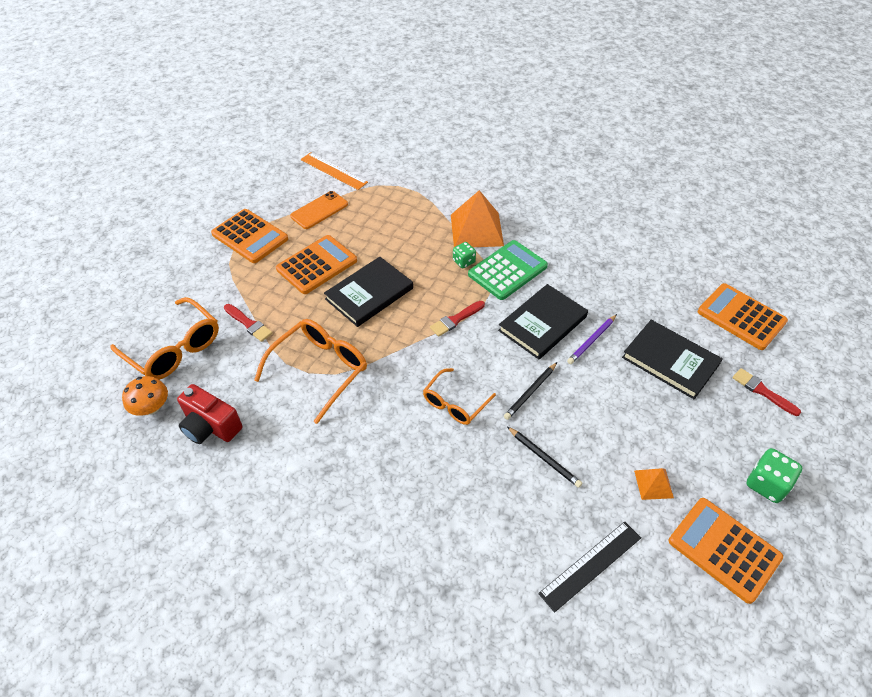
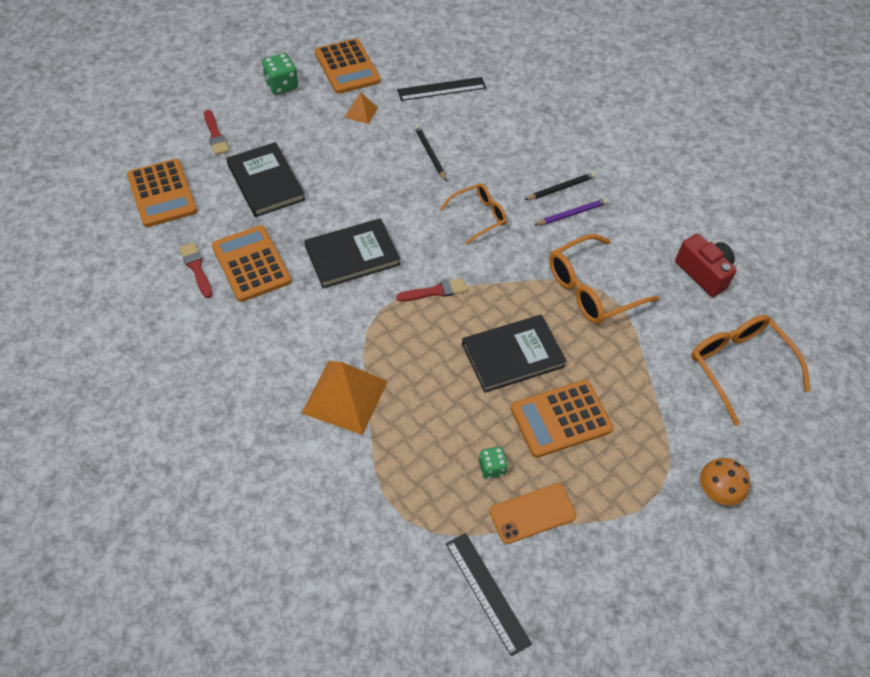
camera: 160 degrees left, 5 degrees up
orange mushroom [122,376,168,416] -> orange mushroom moved to [700,458,750,505]
orange calculator [211,209,288,263] -> orange calculator moved to [212,225,291,302]
red brush [224,304,273,342] -> red brush moved to [179,242,212,298]
orange ruler [301,152,368,190] -> black ruler [446,533,532,656]
green dice [453,242,476,268] -> green dice moved to [479,447,508,479]
green calculator [468,240,548,300] -> none
black pencil [504,362,557,420] -> black pencil moved to [525,172,596,200]
purple pencil [567,314,617,364] -> purple pencil moved to [535,198,608,225]

